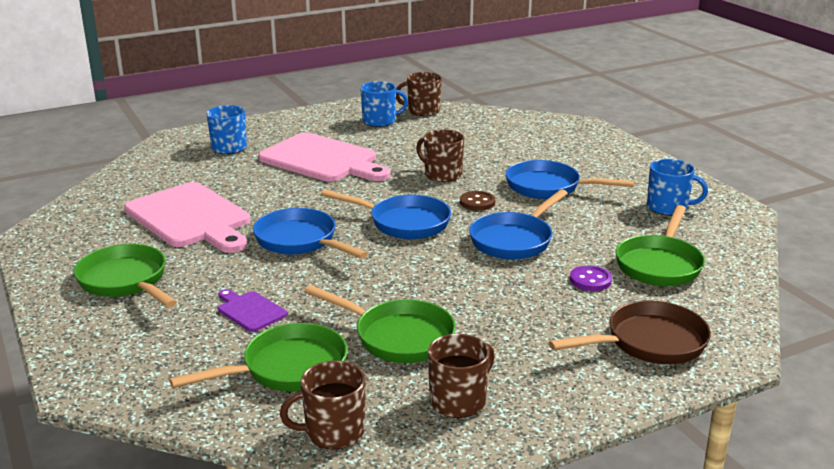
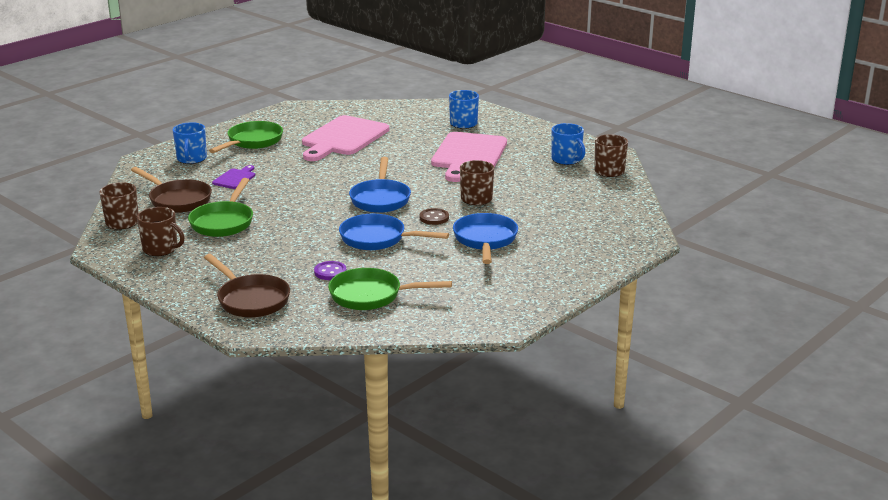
camera: 70 degrees right, 0 degrees up
green pan [169,323,348,391] -> brown pan [131,167,212,213]
blue pan [253,208,368,259] -> none
blue mug [647,159,708,216] -> blue mug moved to [173,122,207,164]

